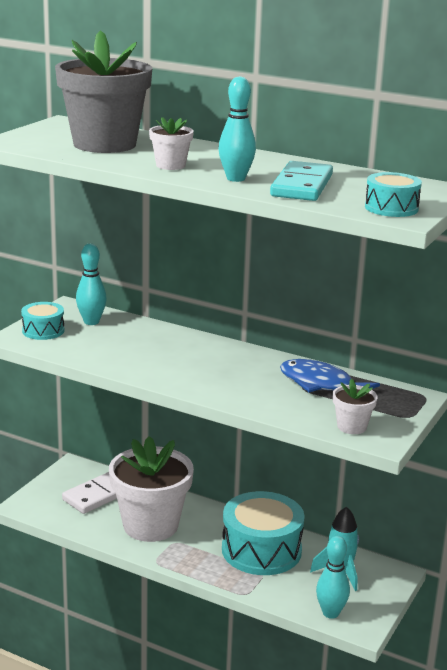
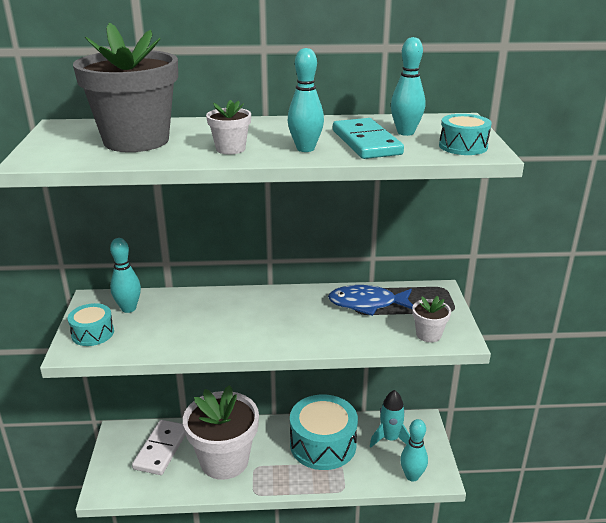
camera: 30 degrees left, 5 degrees up
none -> turquoise bowling pin [391,37,425,136]

